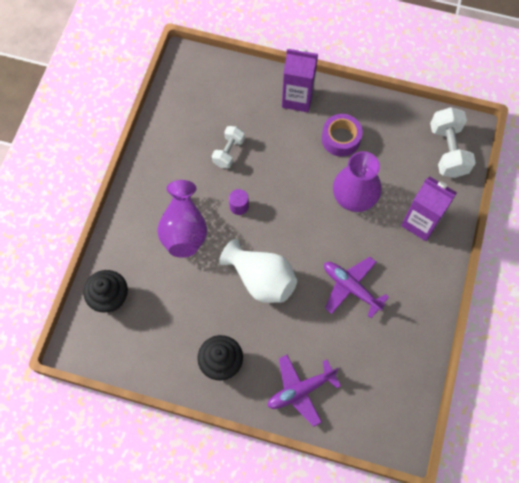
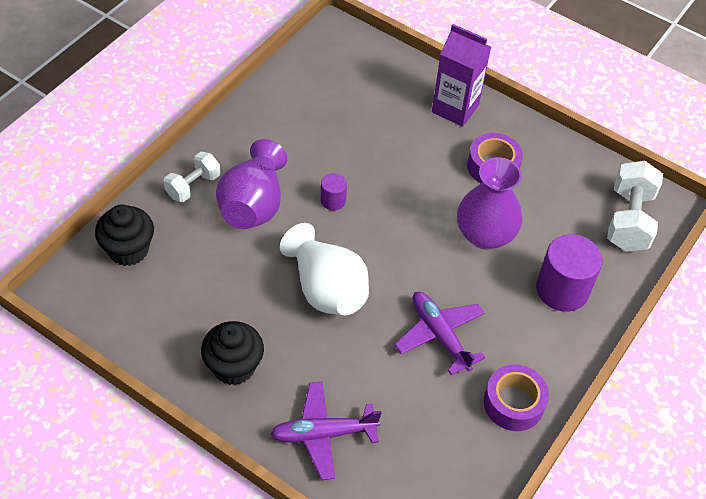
camera: 15 degrees right, 15 degrees down
white dumbbell [212,126,245,169] -> white dumbbell moved to [164,152,220,202]
purple carton [401,176,457,241] -> purple cylinder [536,234,603,312]
none -> purple tape [483,364,549,431]

